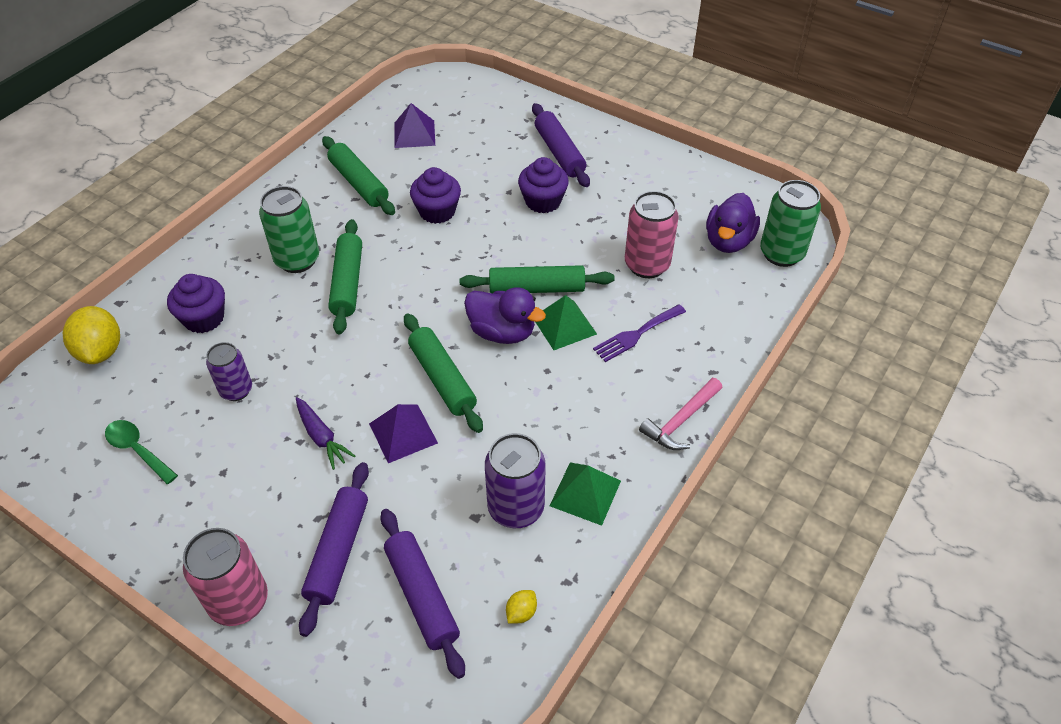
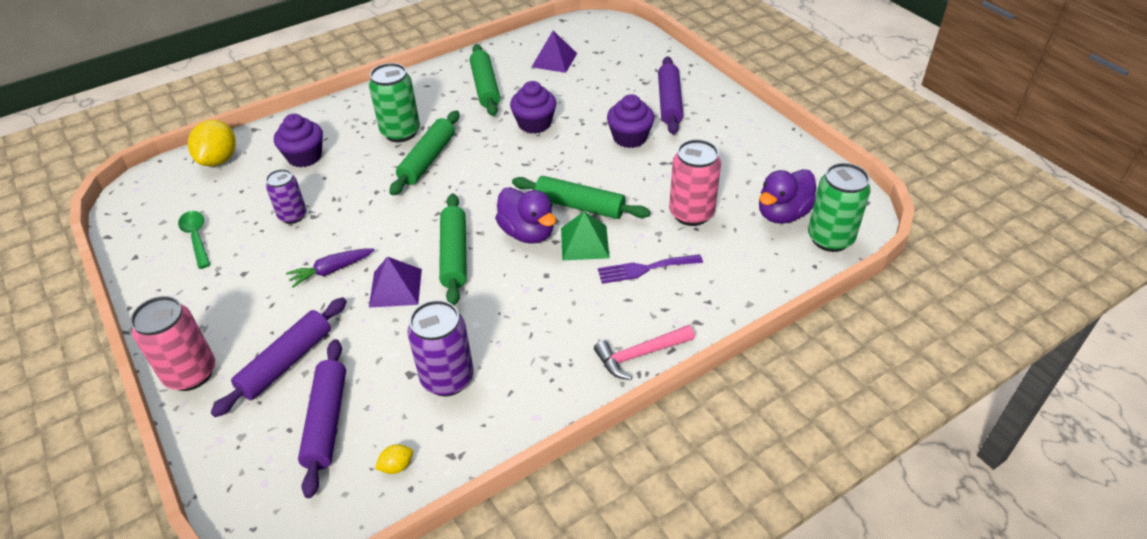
camera: 25 degrees right, 5 degrees down
purple carrot [296,397,355,470] -> purple carrot turned 75 degrees clockwise [286,248,374,288]
green pyramid [550,462,621,526] -> none

